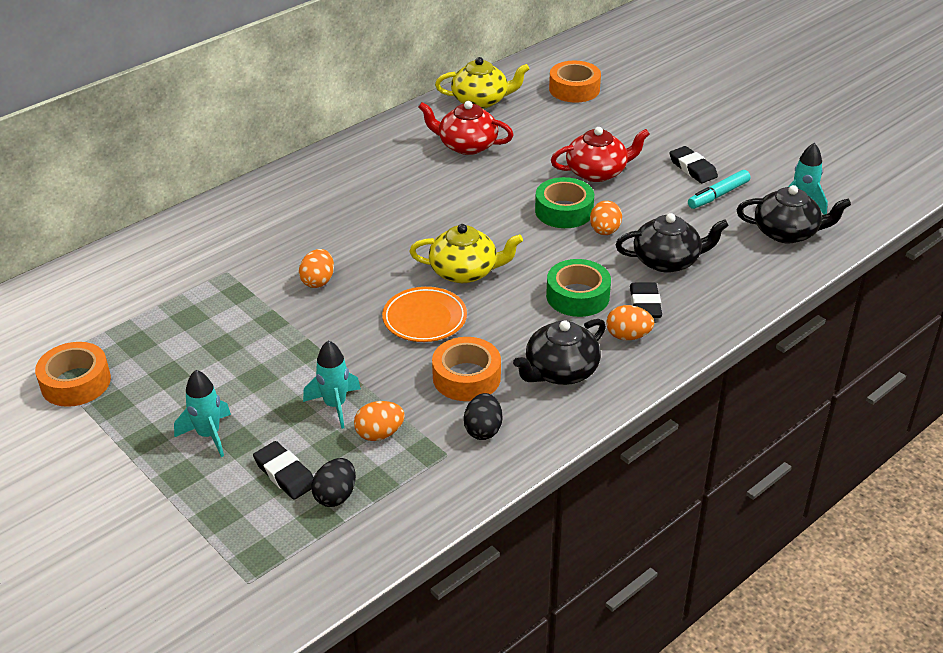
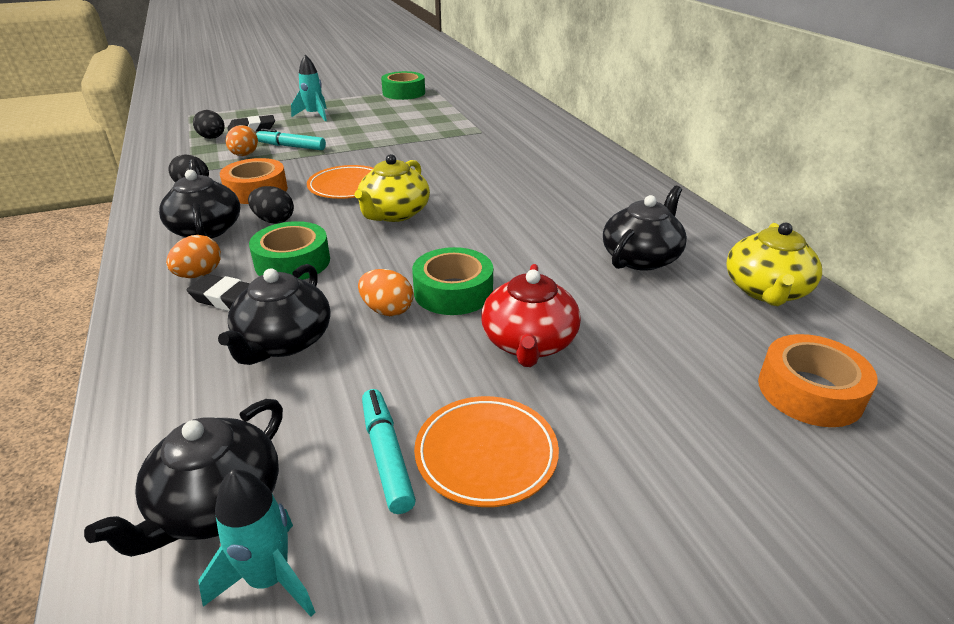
camera: 110 degrees right, 5 degrees down
orange tape [35,342,111,407] -> green tape [381,71,425,100]
orange egg [299,249,334,288] -> none
turquoise rocket [303,340,361,429] -> turquoise marker [256,128,326,150]
red teapot [419,101,514,155] -> black teapot [603,185,687,271]
black eraser [669,146,718,183] -> orange plate [414,396,559,507]
none -> black egg [248,186,294,224]

